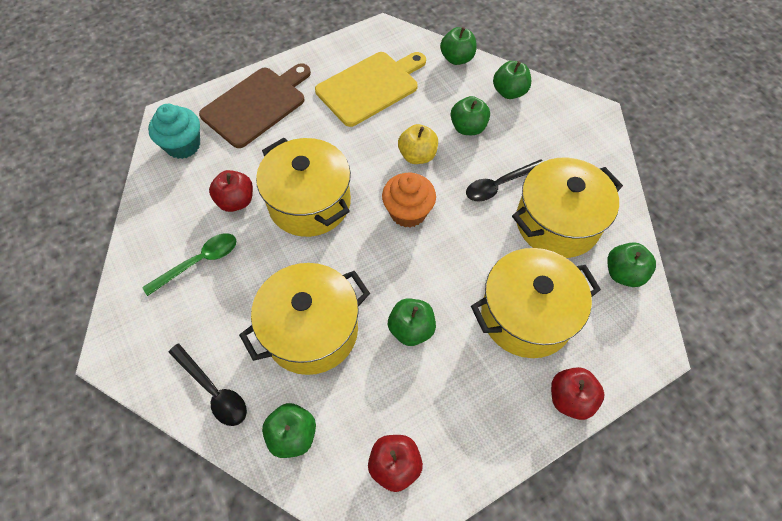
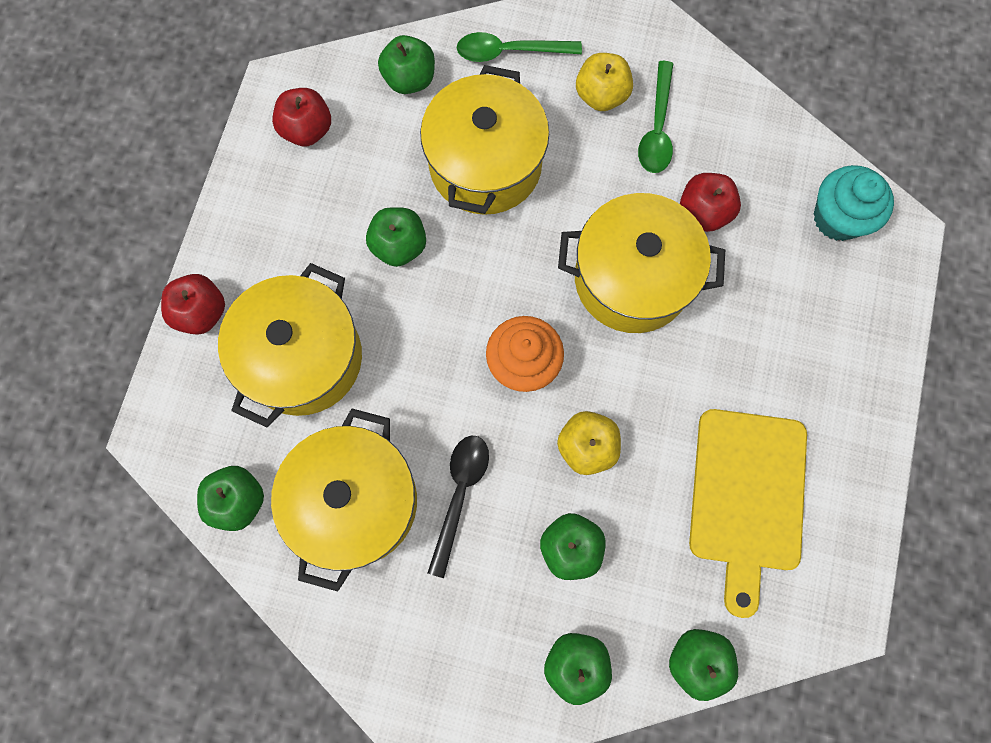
camera: 135 degrees right, 15 degrees up
black spoon [168,343,247,426] -> green spoon [457,32,582,62]
brown cutting board [199,63,311,148] -> none
none -> yellow apple [576,53,633,111]

